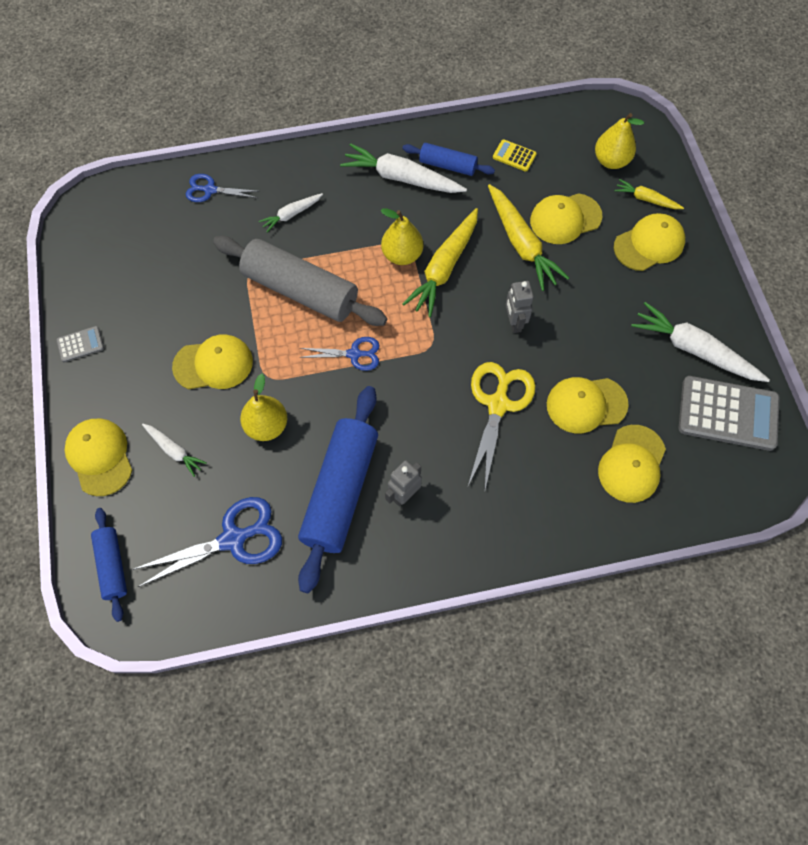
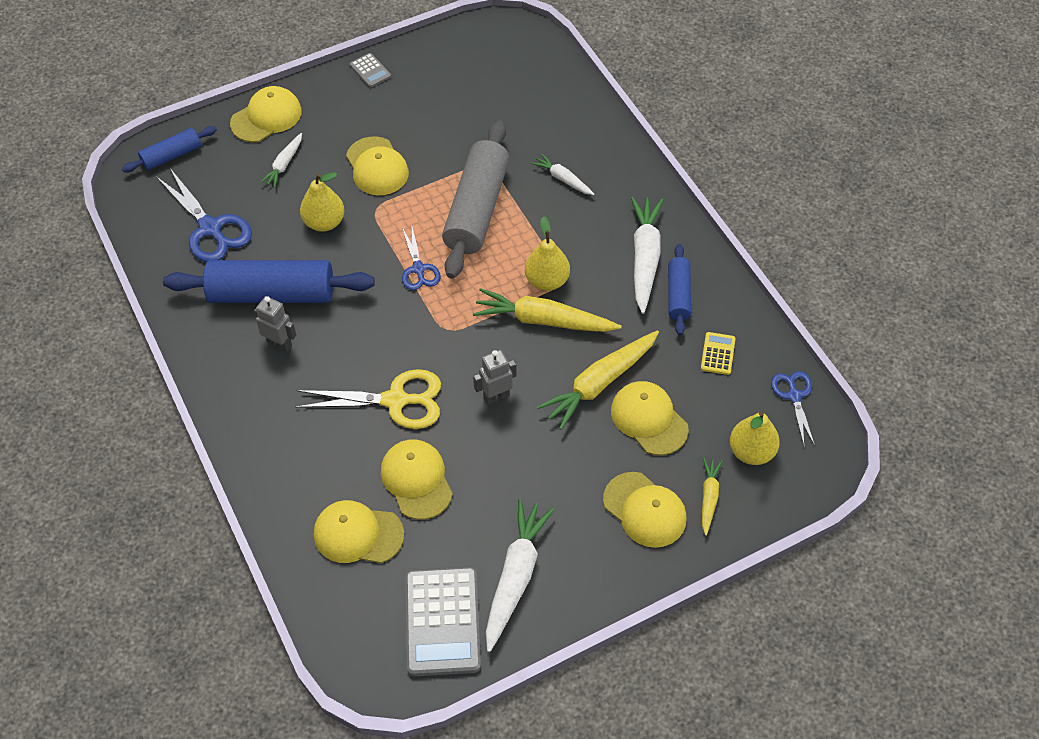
camera: 75 degrees right, 10 degrees down
blue scissors [186,174,260,202] -> blue scissors moved to [771,371,815,446]

